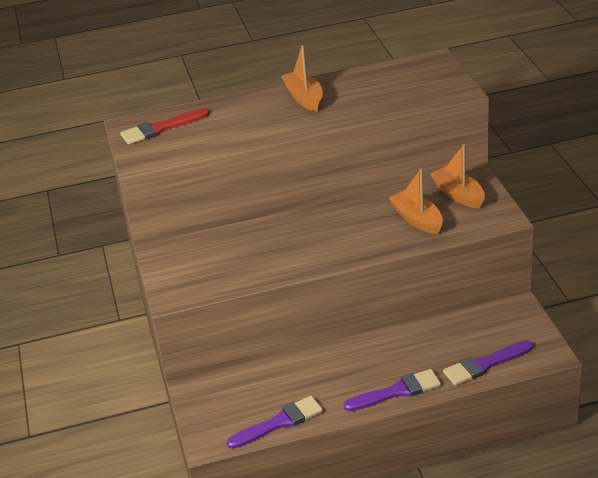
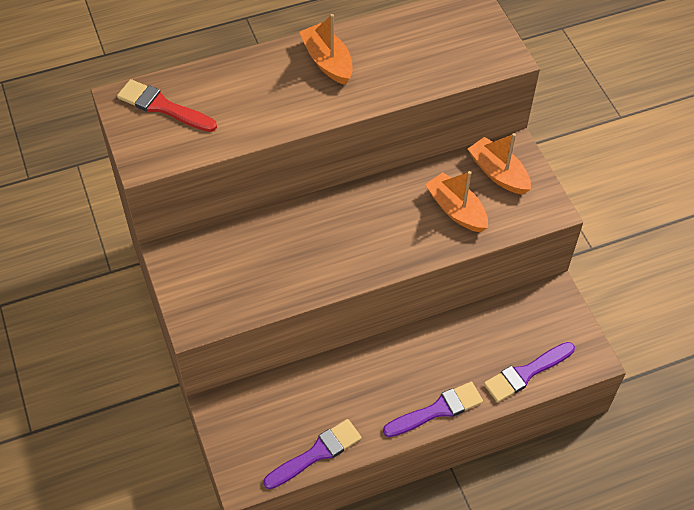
camera: 10 degrees left, 20 degrees up
red brush [120,108,209,144] -> red brush turned 60 degrees clockwise [117,79,217,132]

